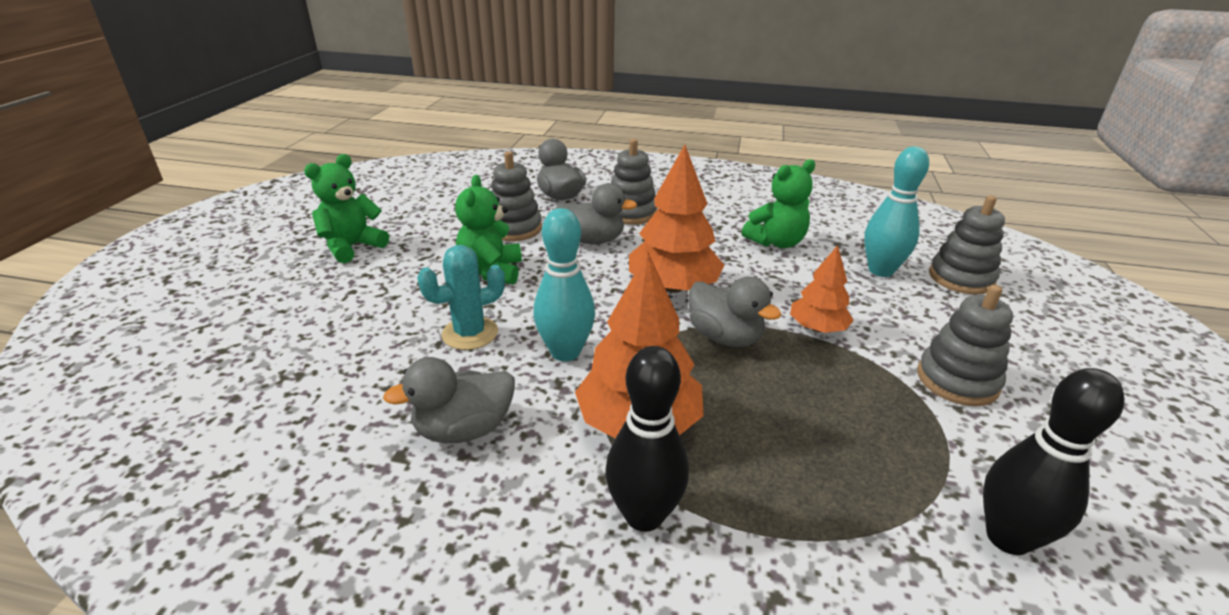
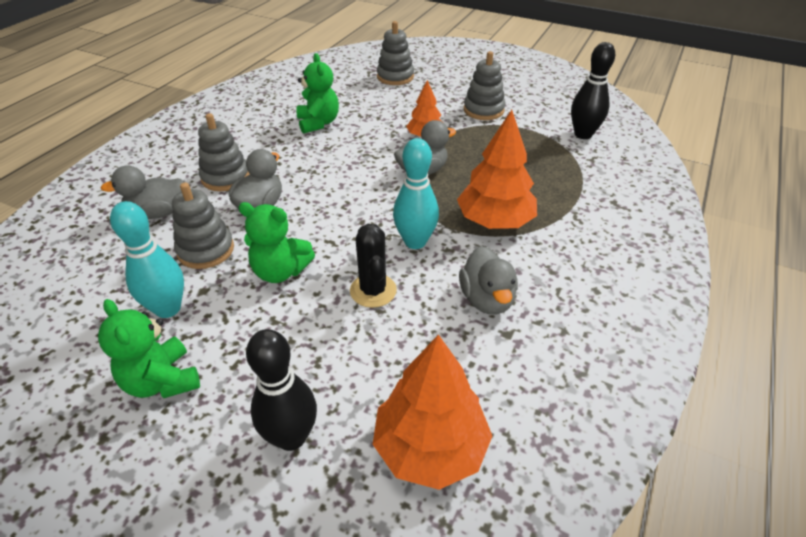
camera: 75 degrees left, 10 degrees up
turquoise cactus [417,245,505,350] -> black cactus [350,224,397,308]
black bowling pin [605,346,689,532] -> black bowling pin moved to [246,329,317,451]
orange tree [629,145,725,293] -> orange tree moved to [373,334,492,490]
turquoise bowling pin [864,146,929,277] -> turquoise bowling pin moved to [110,201,184,318]

